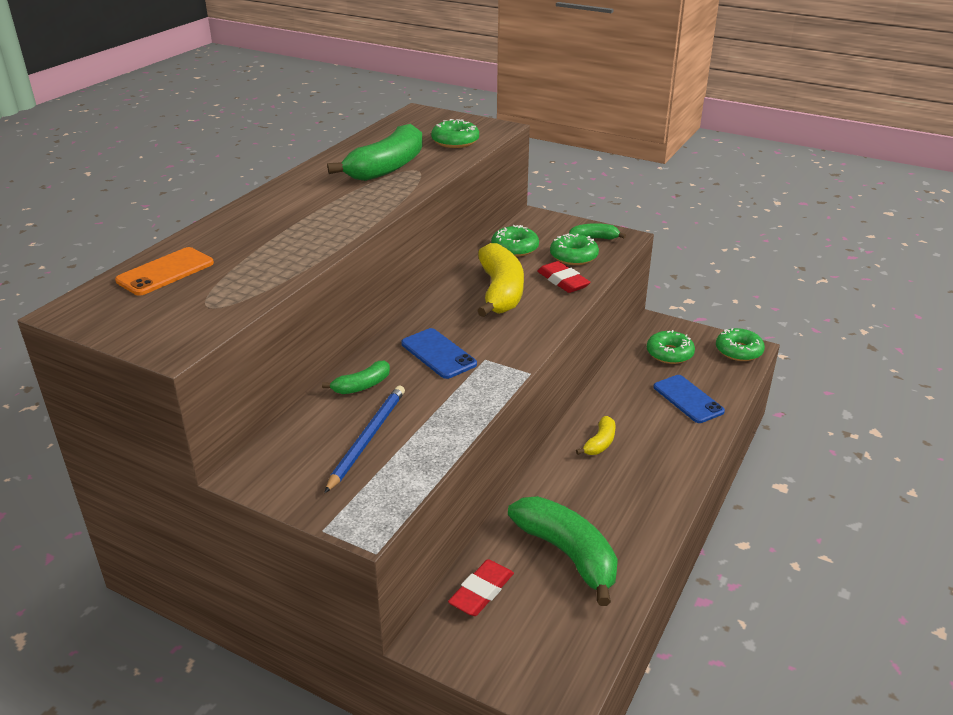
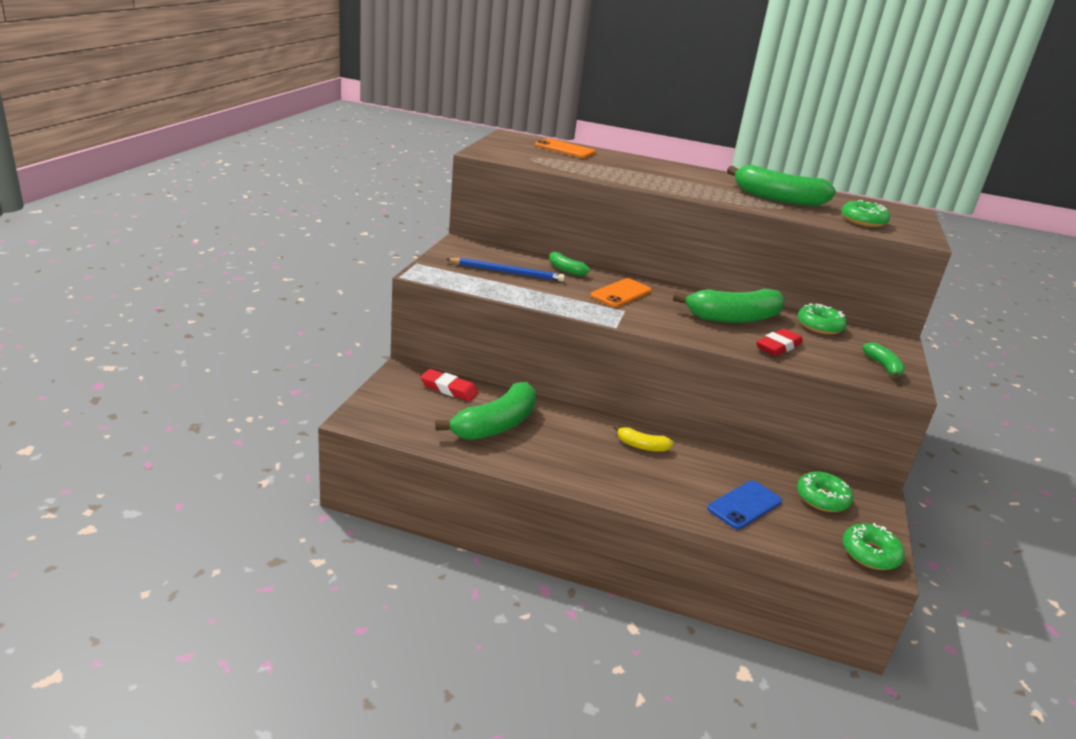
camera: 75 degrees right, 5 degrees down
blue phone [401,328,477,379] -> orange phone [590,278,652,307]
yellow banana [477,243,524,317] -> green banana [673,288,785,323]
green donut [550,233,599,265] -> none

